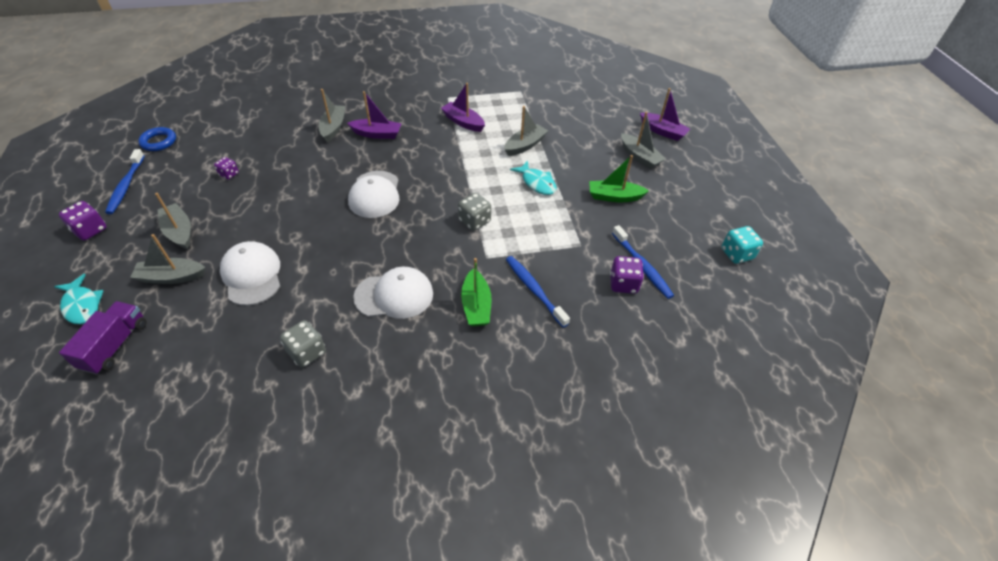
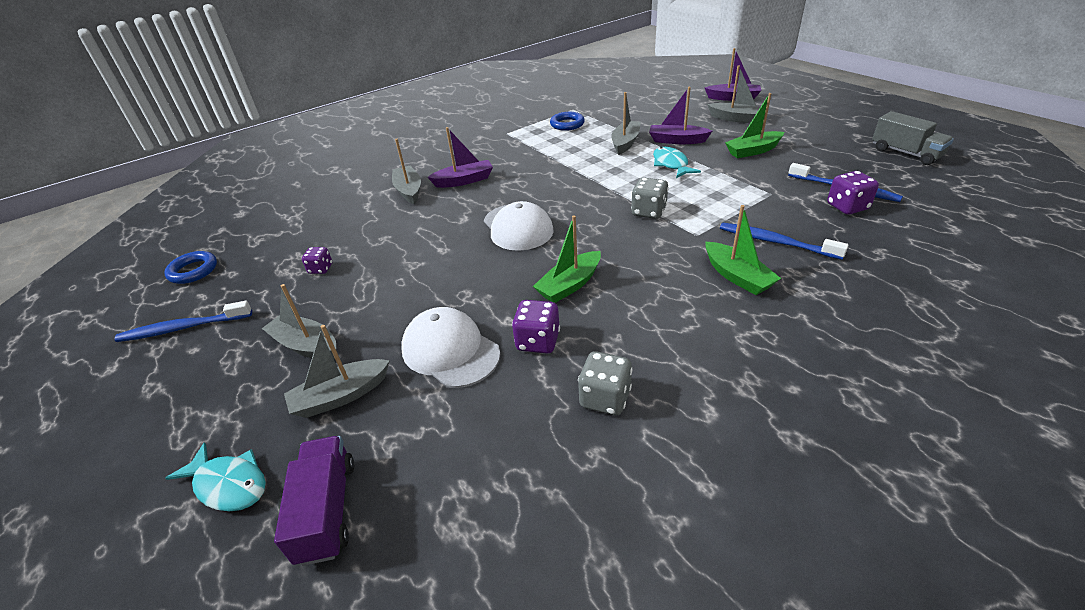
camera: 20 degrees left, 10 degrees down
purple dice [59,201,107,240] -> purple dice moved to [512,300,560,354]
blue toothbrush [105,149,145,214] -> blue toothbrush turned 105 degrees clockwise [115,301,252,342]
white cap [353,267,433,319] -> none
purple boat [441,83,485,132] -> purple boat moved to [649,87,712,144]
turquoise fish [510,160,557,195] -> turquoise fish turned 135 degrees counterclockwise [653,147,701,178]
turquoise dice [722,226,763,264] -> grey truck [872,111,954,165]
none -> green boat [533,216,601,303]
none -> blue ring [550,112,585,131]

